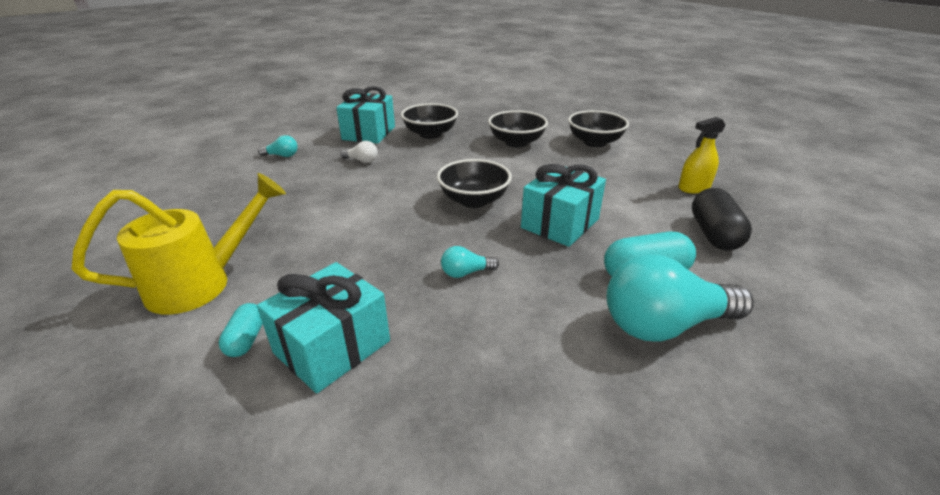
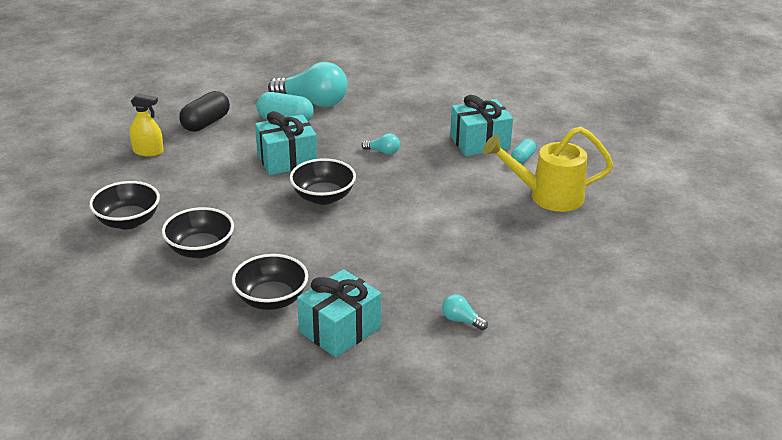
camera: 150 degrees left, 0 degrees up
white light bulb [340,141,378,163] -> none

